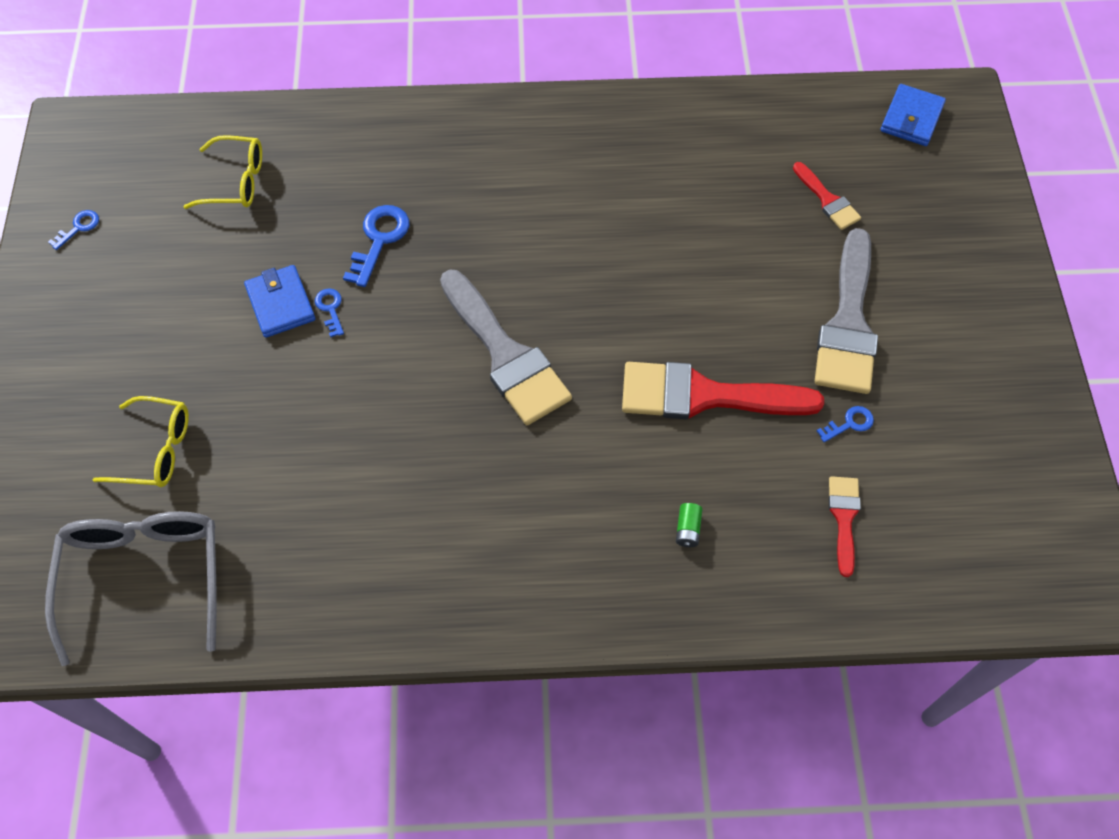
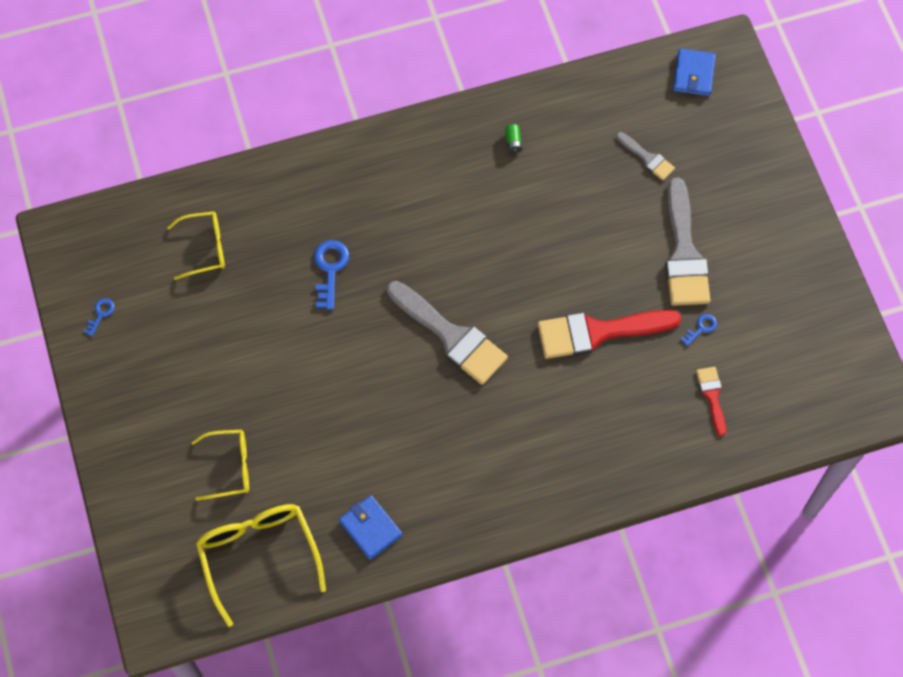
camera: 15 degrees left, 5 degrees up
grey glasses [45,511,217,666] -> yellow glasses [196,504,326,627]
blue wallet [244,265,315,338] -> blue wallet moved to [339,495,402,560]
blue key [315,288,344,337] -> none
green battery [676,503,702,547] -> green battery moved to [505,124,522,153]
red brush [793,162,861,230] -> grey brush [616,132,675,181]

